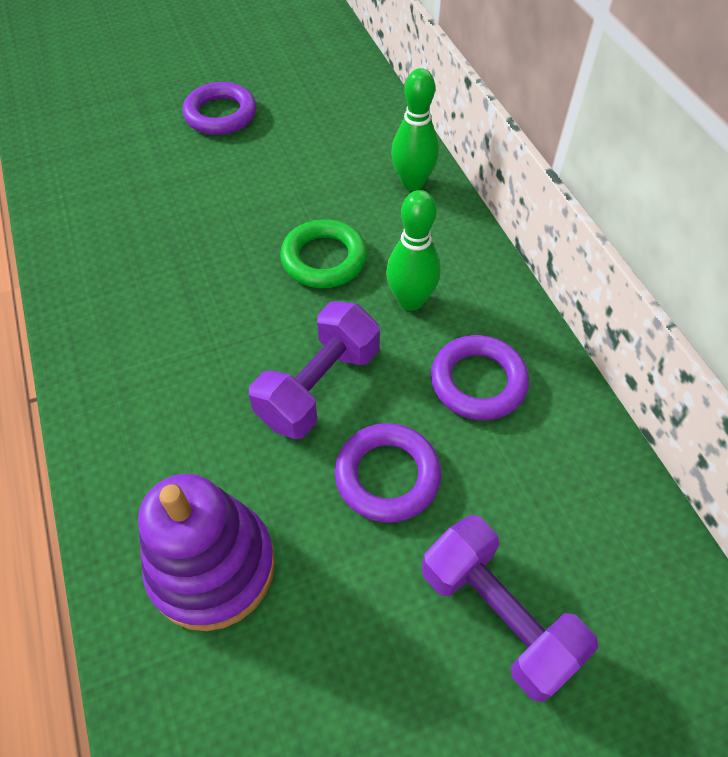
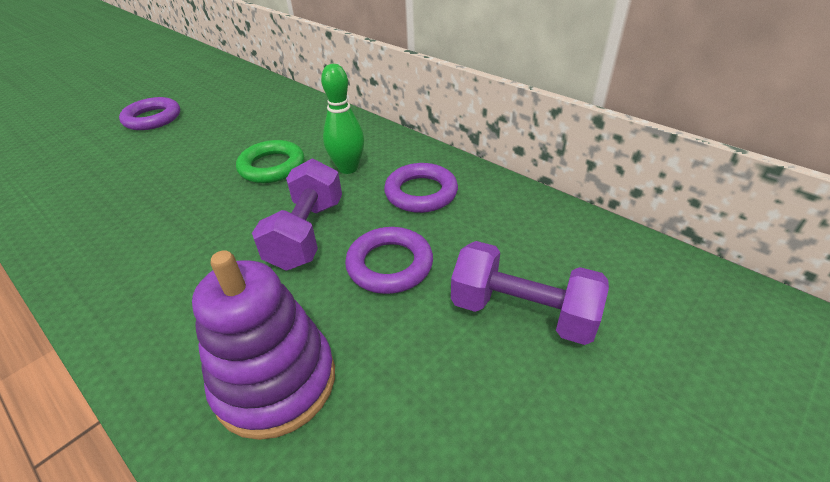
camera: 25 degrees left, 15 degrees down
green bowling pin [391,68,439,191] -> none

